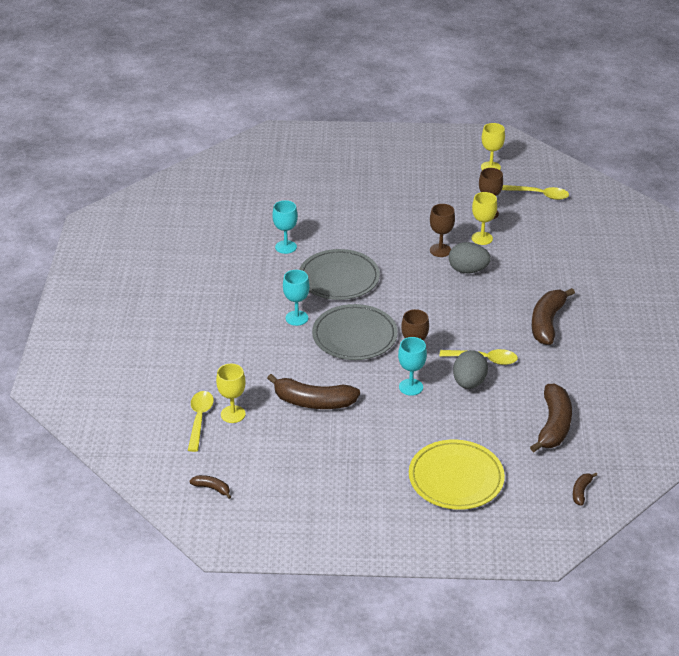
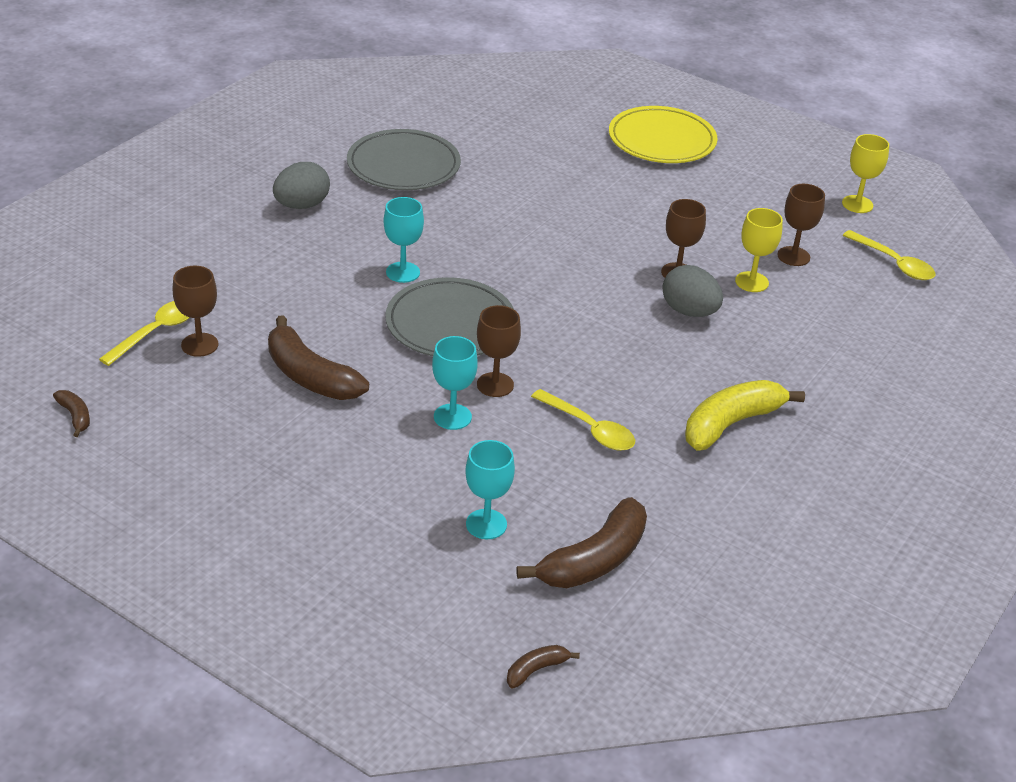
camera: 30 degrees right, 0 degrees up
yellow goblet [216,364,246,423] -> brown goblet [172,266,219,357]
turquoise goblet [273,200,298,254] -> turquoise goblet moved to [465,440,515,539]
grey plate [299,249,380,300] -> grey plate moved to [347,129,461,190]
yellow plate [409,439,505,510] -> yellow plate moved to [609,106,717,163]
grey egg [453,350,488,389] -> grey egg moved to [273,162,330,209]
brown banana [532,288,575,345] -> yellow banana [685,380,805,451]

